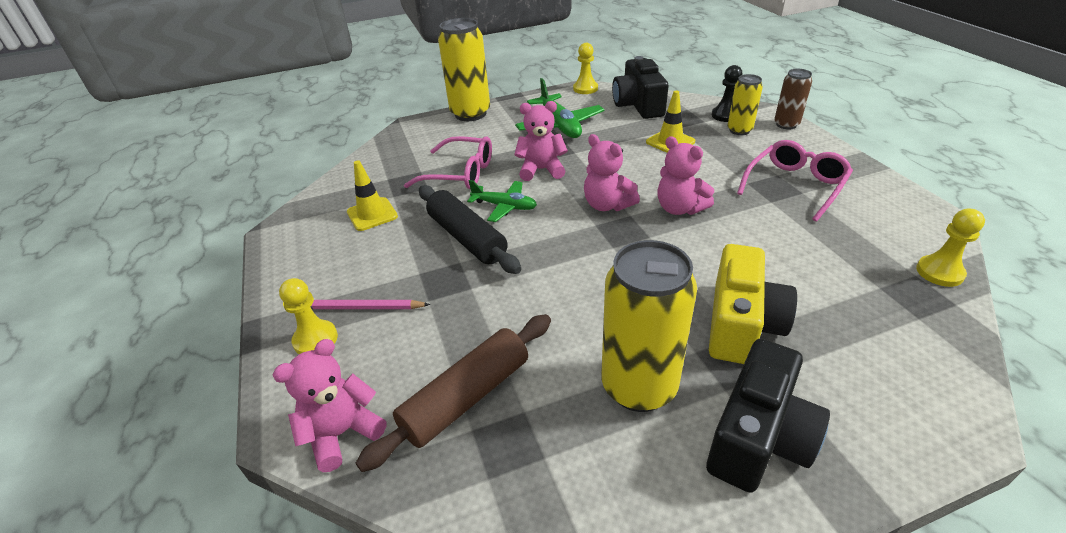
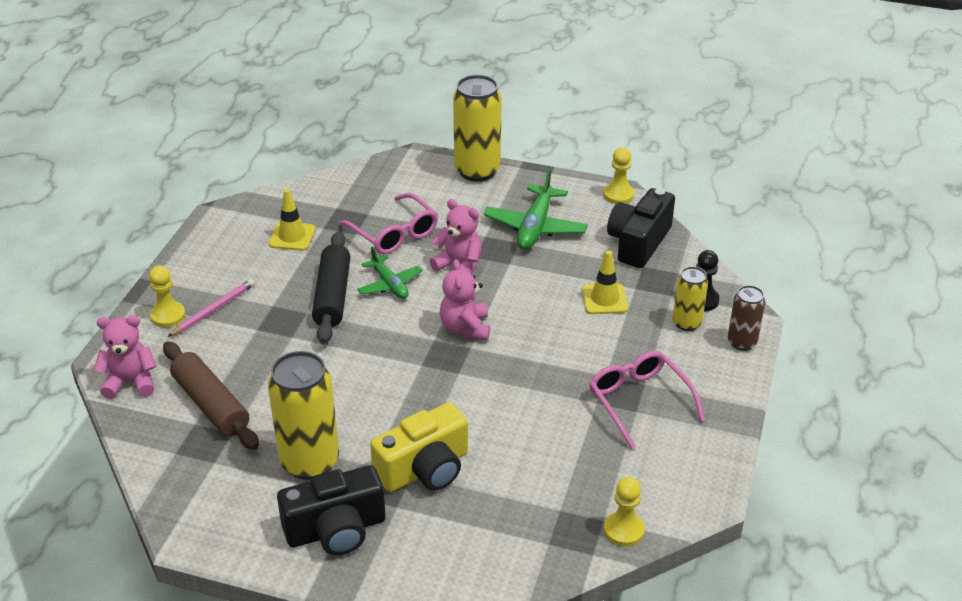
camera: 35 degrees right, 0 degrees up
pink pencil [310,300,430,309] -> pink pencil turned 90 degrees clockwise [167,279,255,337]
brown rolling pin [356,314,551,472] -> brown rolling pin turned 60 degrees clockwise [163,341,259,450]
pink teddy bear [657,136,714,215] -> none
pink glasses [737,140,853,221] -> pink glasses turned 105 degrees counterclockwise [589,351,705,449]

